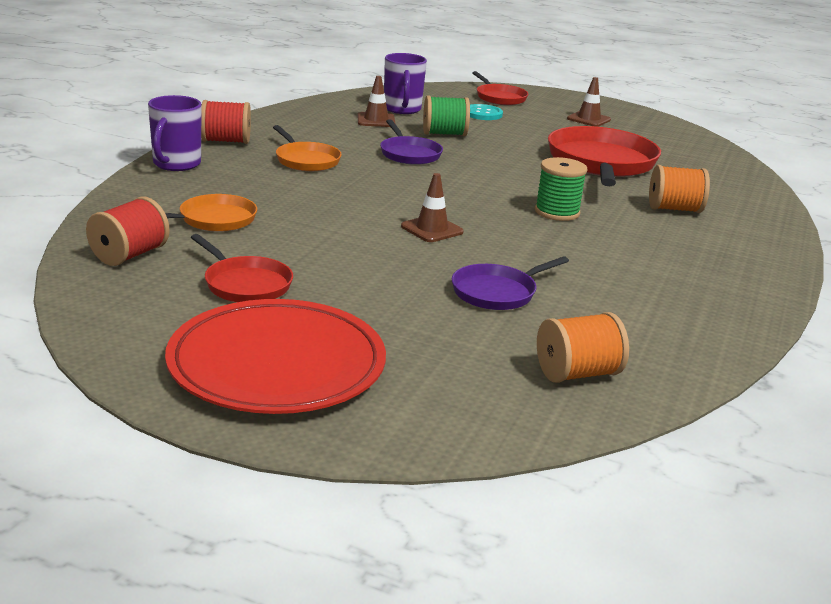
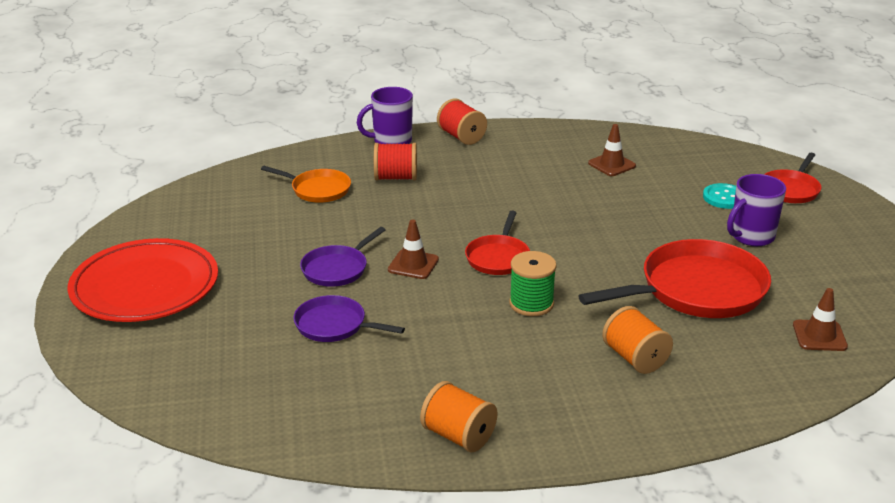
camera: 60 degrees right, 5 degrees up
red spool [86,197,170,266] -> red spool moved to [374,143,417,180]
red pan [191,234,293,302] -> red pan moved to [465,211,530,275]
orange pan [273,125,342,171] -> none
purple pan [380,119,443,165] -> purple pan moved to [300,227,386,287]
purple mug [384,53,427,114] -> purple mug moved to [727,174,786,246]
green spool [423,95,470,136] -> none
orange spool [537,312,629,383] -> orange spool moved to [420,381,497,452]
brown traffic cone [567,77,611,127] -> brown traffic cone moved to [793,288,848,351]

